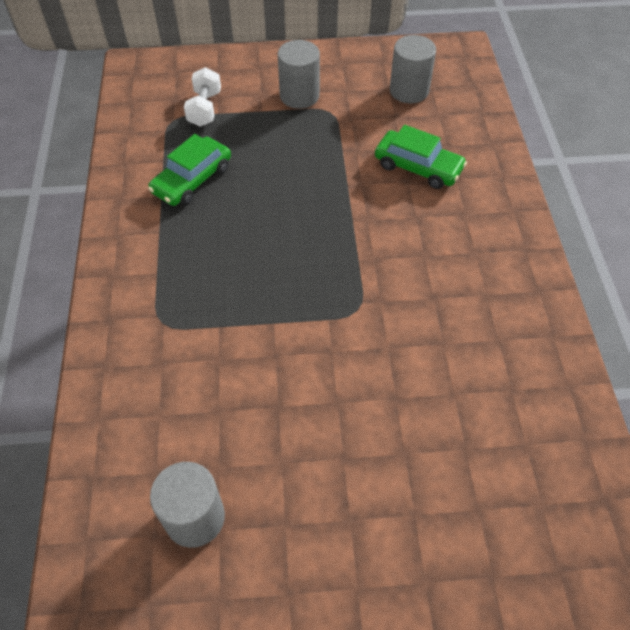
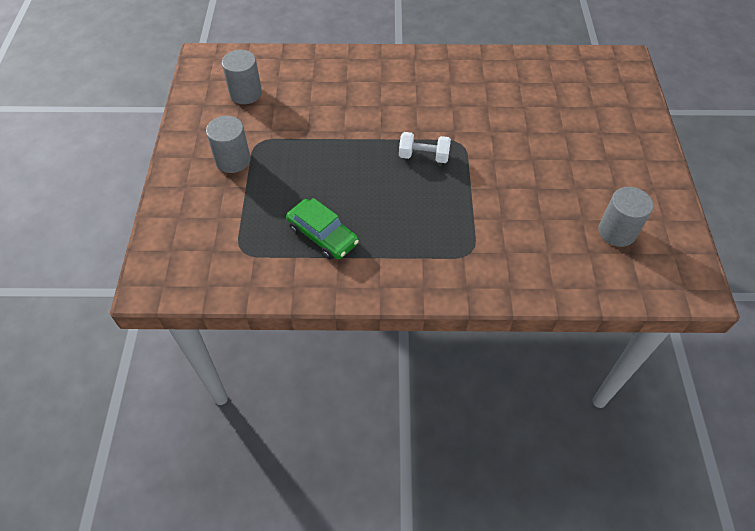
camera: 85 degrees left, 0 degrees up
white dumbbell [184,67,221,127] -> white dumbbell moved to [399,132,451,163]
green car [375,125,467,189] -> none

